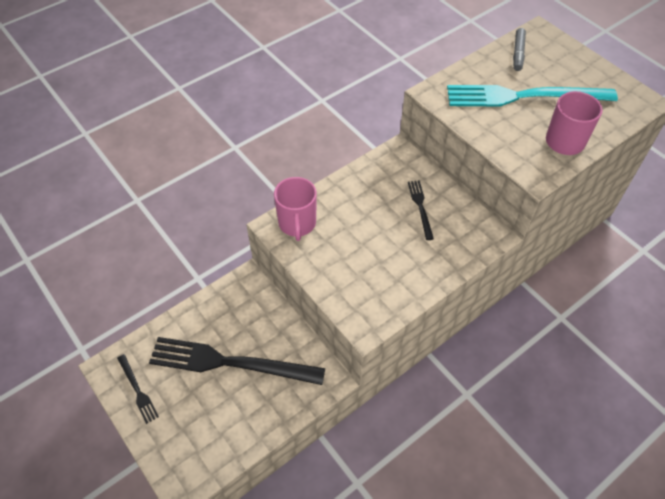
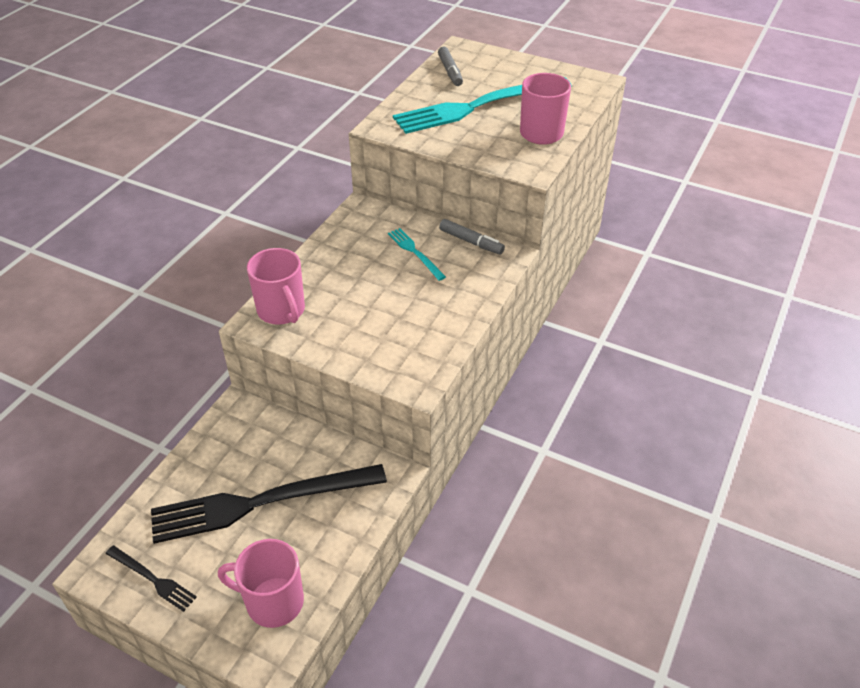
camera: 25 degrees left, 10 degrees down
black fork [408,180,434,240] -> turquoise fork [388,228,446,281]
none -> pink mug [218,539,304,628]
none -> grey marker [439,219,505,254]

